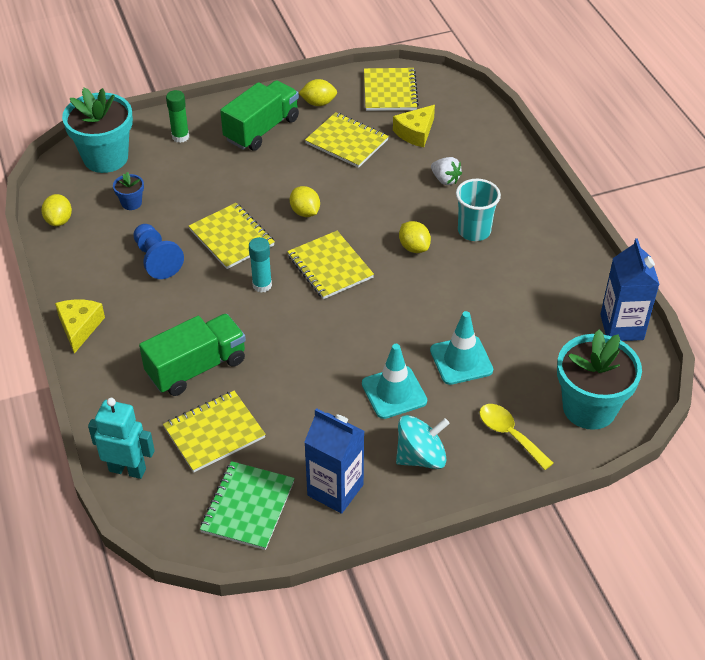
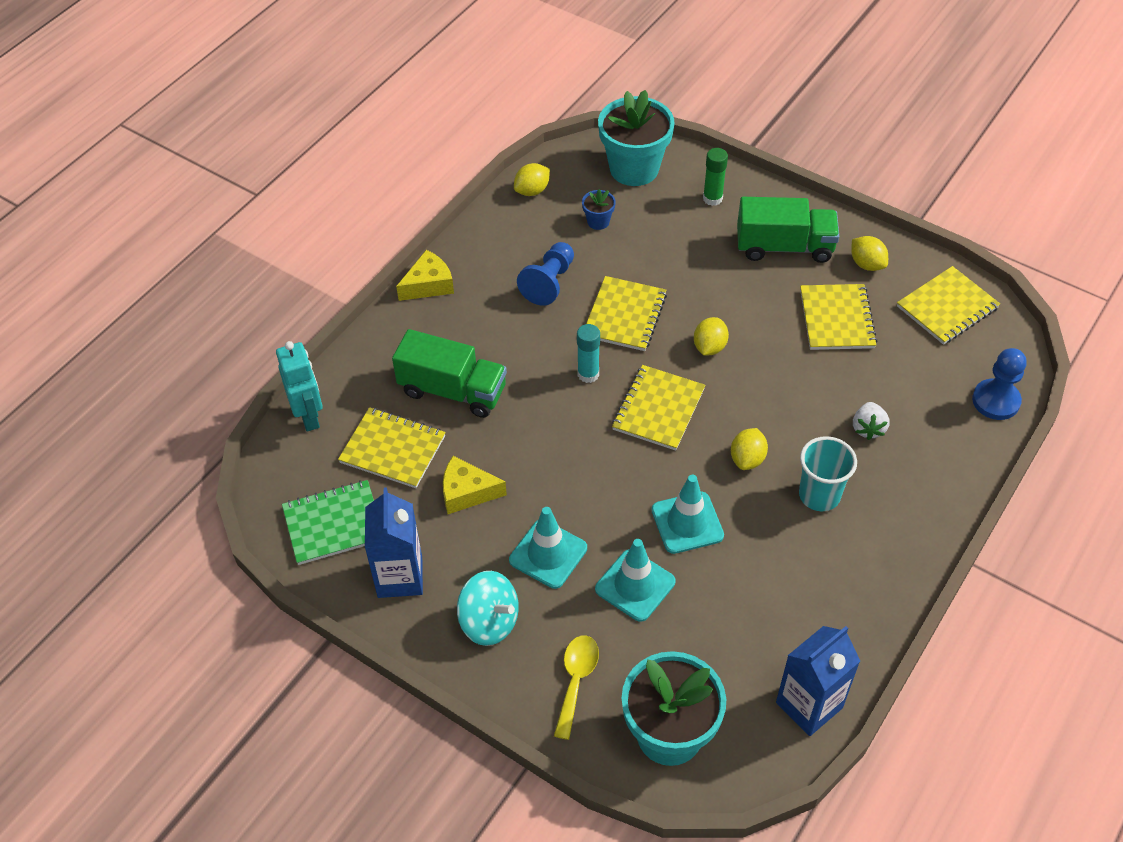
camera: 55 degrees right, 5 degrees up
yellow cheese [393,105,435,147] -> yellow cheese moved to [443,456,507,514]
none -> turquoise traffic cone [652,475,724,554]
none -> blue pawn [972,348,1027,420]

